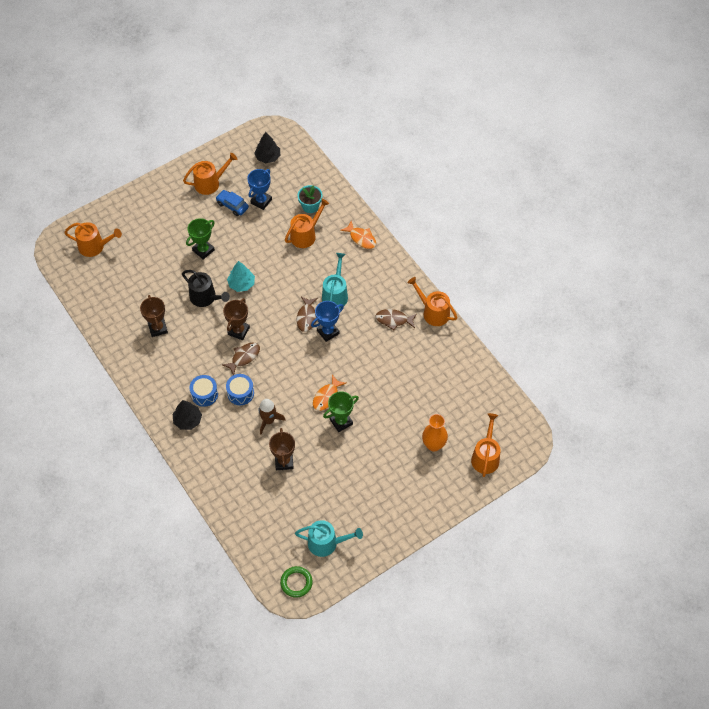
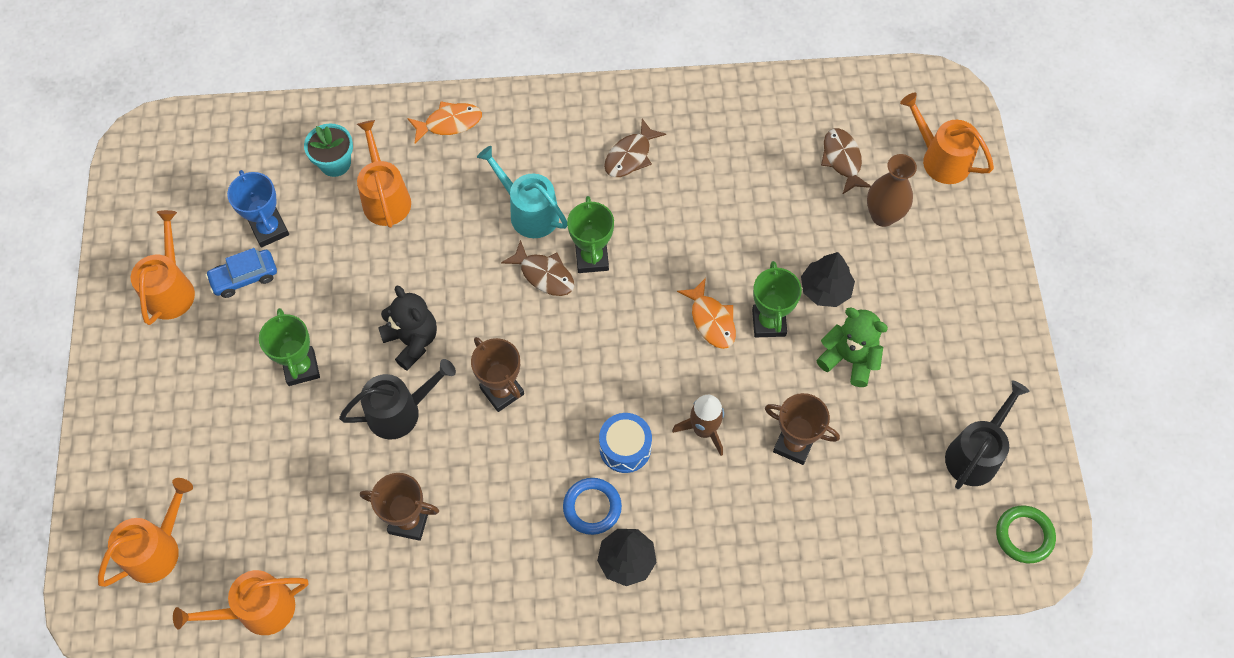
camera: 60 degrees left, 5 degrees up
blue drum [189,375,218,407] -> blue ring [563,478,622,535]
brown fish [222,343,260,375] -> brown fish moved to [821,128,871,195]
turquoise tree [227,261,255,292] -> black teddy bear [378,286,437,370]
black tree [254,132,280,163] -> black tree moved to [801,252,855,307]
turquoise watering can [295,520,363,557] -> black watering can [945,380,1030,489]
blue trophy [311,301,344,342] -> green trophy [567,196,614,273]
orange watering can [408,277,458,326] -> orange watering can moved to [173,570,308,635]
orange vase [422,414,448,452] -> brown vase [867,154,917,227]
none -> green teddy bear [816,308,888,387]

